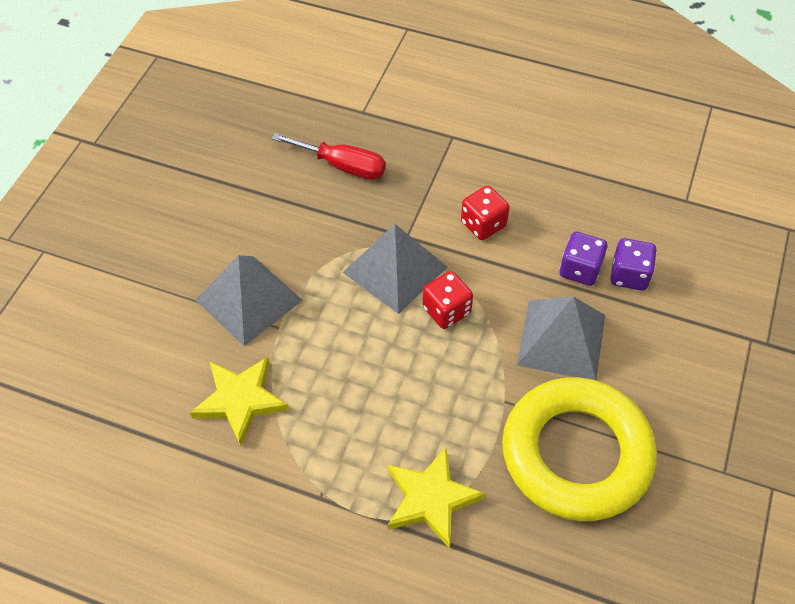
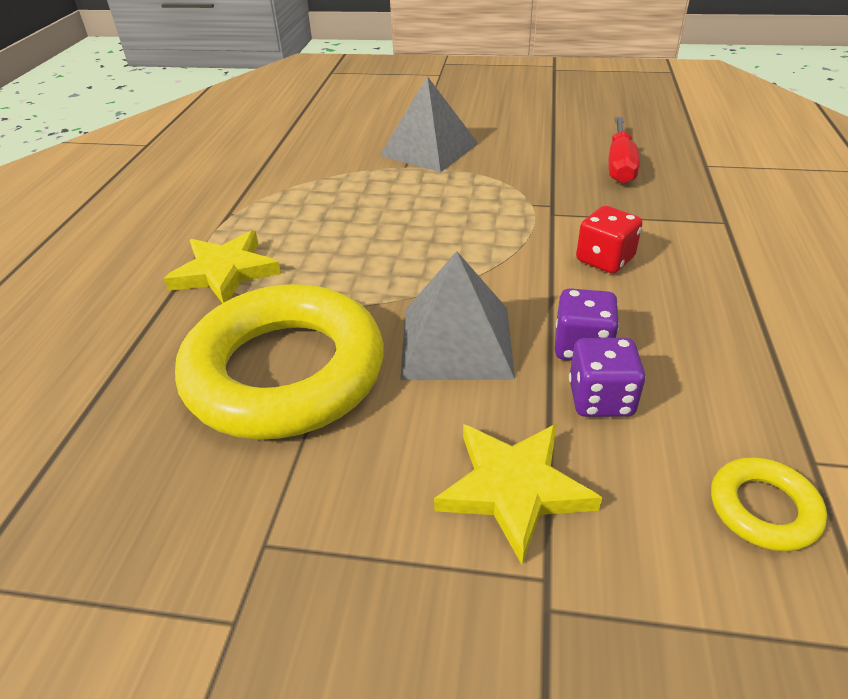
camera: 80 degrees right, 15 degrees down
yellow star [190,357,289,446] -> yellow star moved to [434,423,602,564]
grey pyramid [343,224,447,314] -> none
red dice [423,271,473,329] -> none
none -> yellow ring [711,457,827,551]

